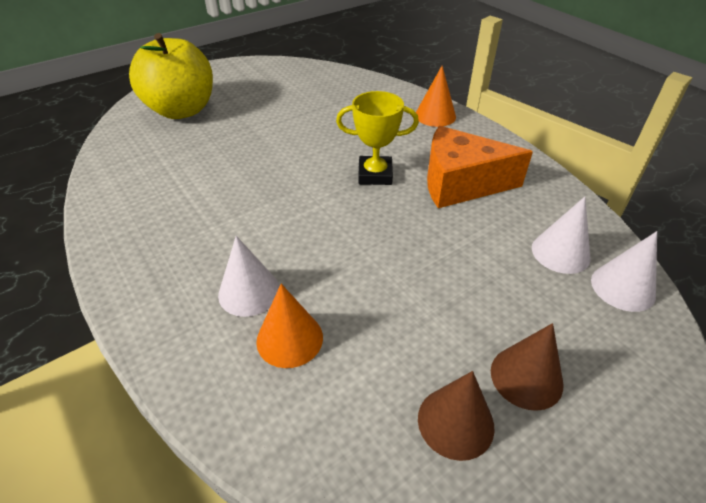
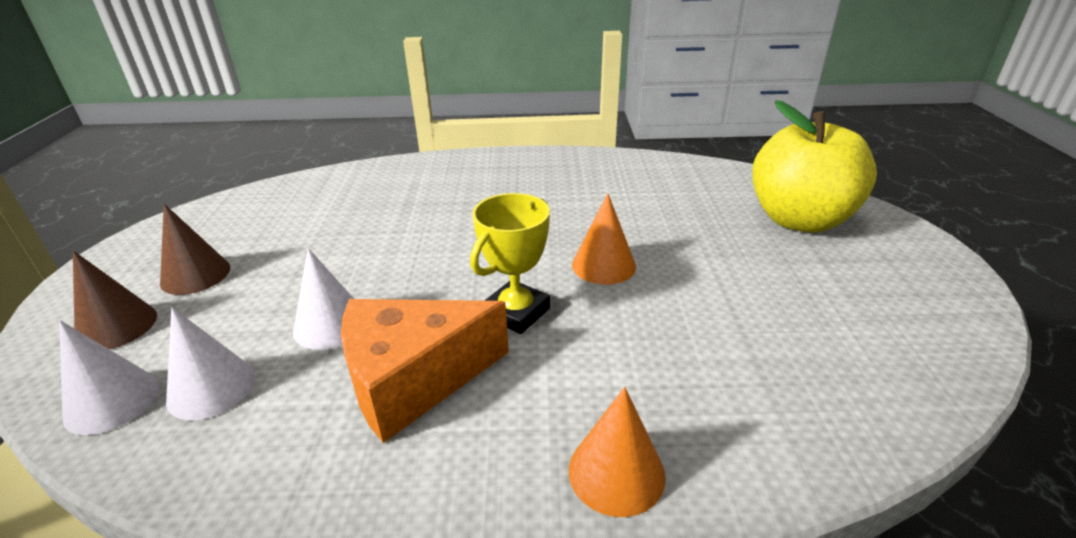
camera: 125 degrees right, 10 degrees down
white cone [218,236,279,317] -> white cone moved to [293,248,354,350]
orange cone [256,284,323,368] -> orange cone moved to [572,193,636,285]
brown cone [418,371,495,461] -> brown cone moved to [73,251,157,349]
orange cheese [427,126,533,208] -> orange cheese turned 150 degrees counterclockwise [341,299,509,443]

